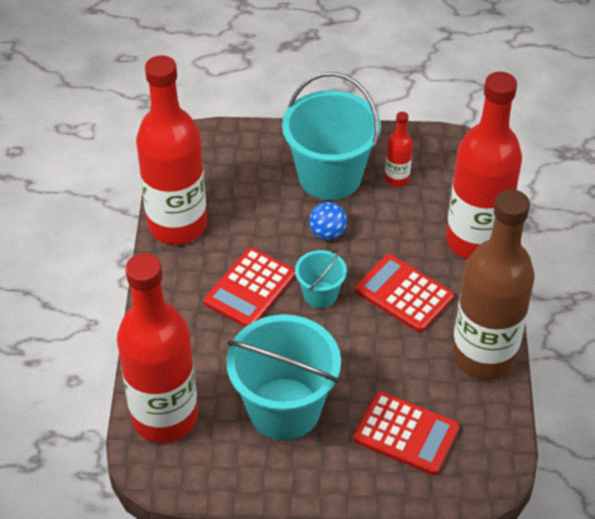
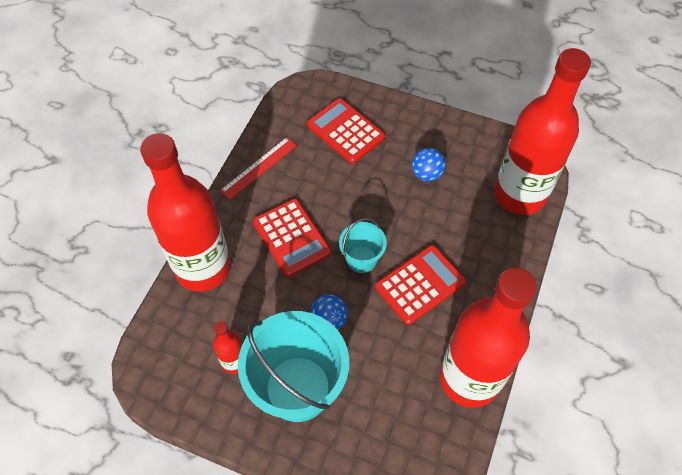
camera: 160 degrees left, 10 degrees up
turquoise bucket [226,315,341,440] -> blue ball [412,148,445,181]
brown bottle [452,189,535,380] -> red ruler [220,137,297,200]

